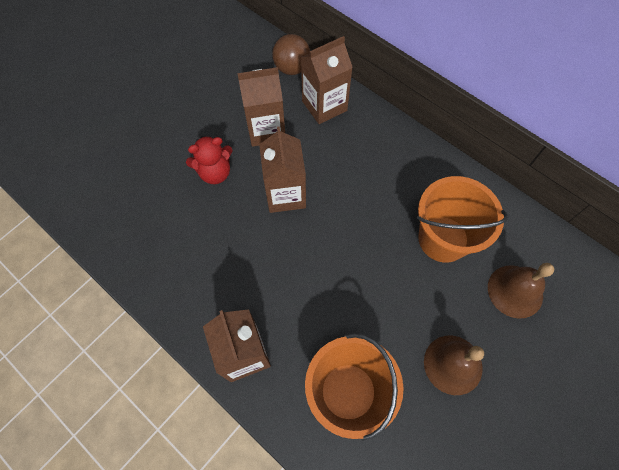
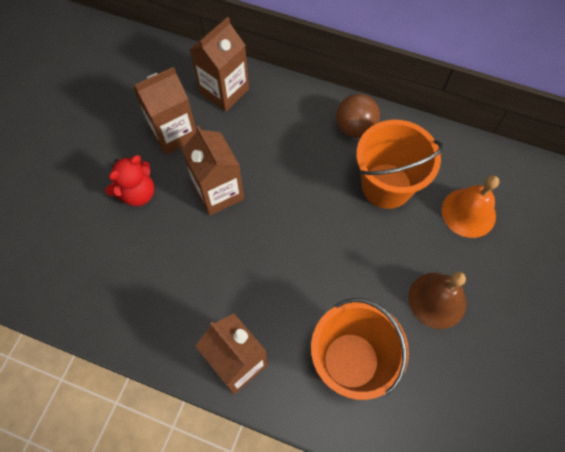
camera: 20 degrees left, 0 degrees up
brown ball [272,34,310,75] -> brown ball moved to [336,94,380,138]
brown bell [488,263,554,319] -> orange bell [442,175,499,238]

